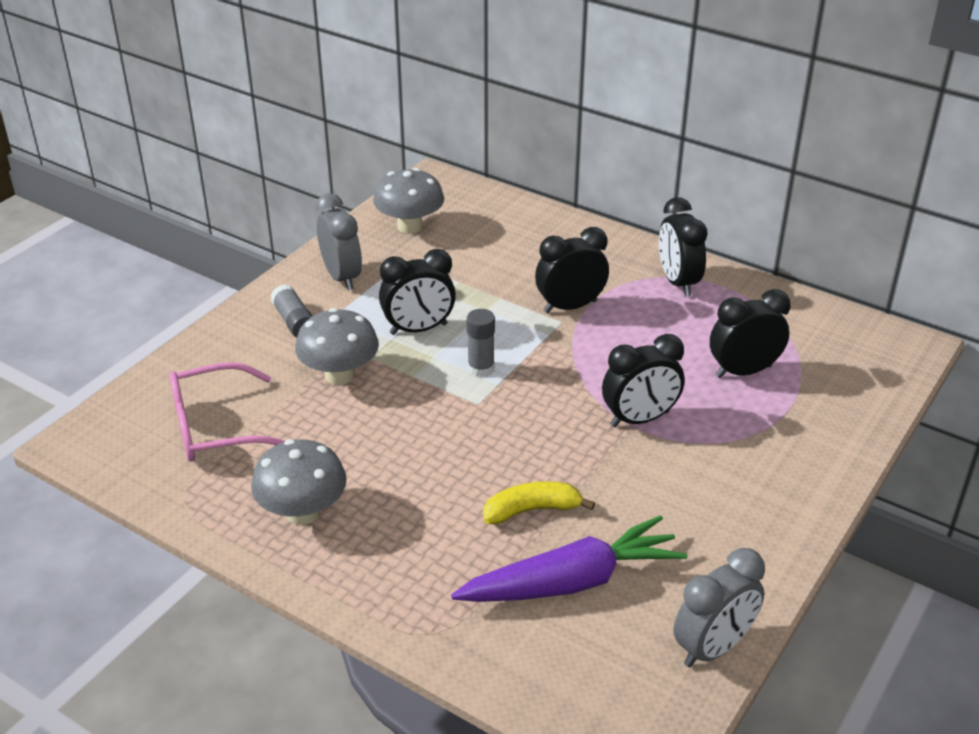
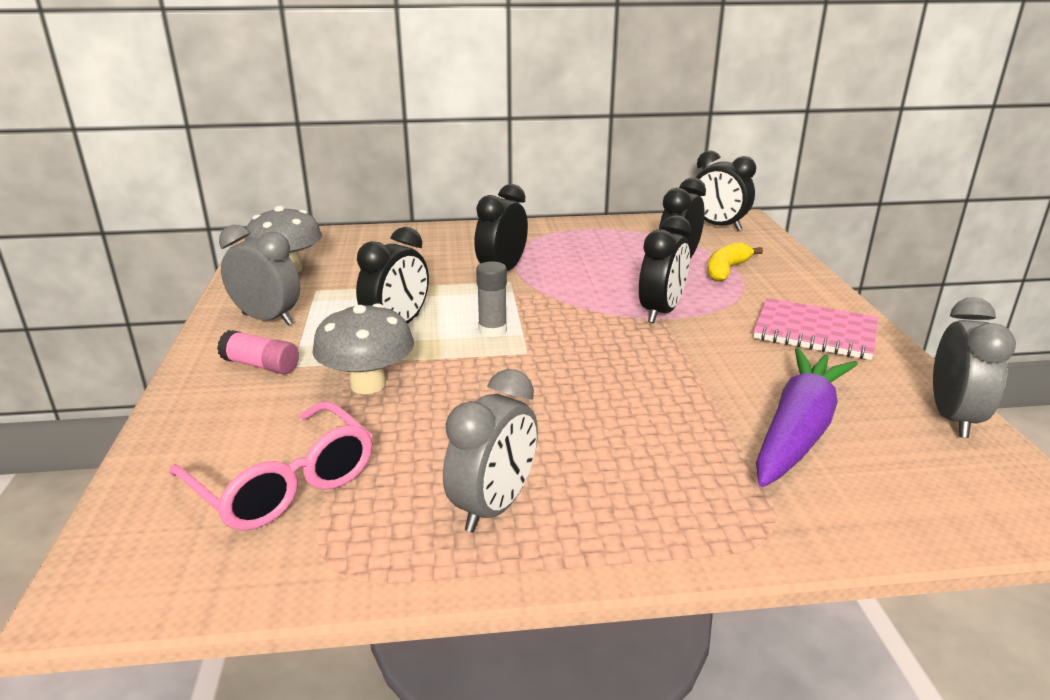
camera: 40 degrees left, 10 degrees down
pink glasses [169,362,285,461] -> pink glasses turned 75 degrees counterclockwise [170,402,373,531]
grey mushroom [251,439,347,525] -> grey clock [443,369,538,532]
grey glue stick [271,284,313,338] -> pink glue stick [217,330,299,374]
yellow banana [483,481,595,524] -> yellow banana moved to [707,242,763,281]
black clock [659,197,708,296] -> black clock moved to [696,150,756,231]
none -> pink notebook [754,298,878,360]

